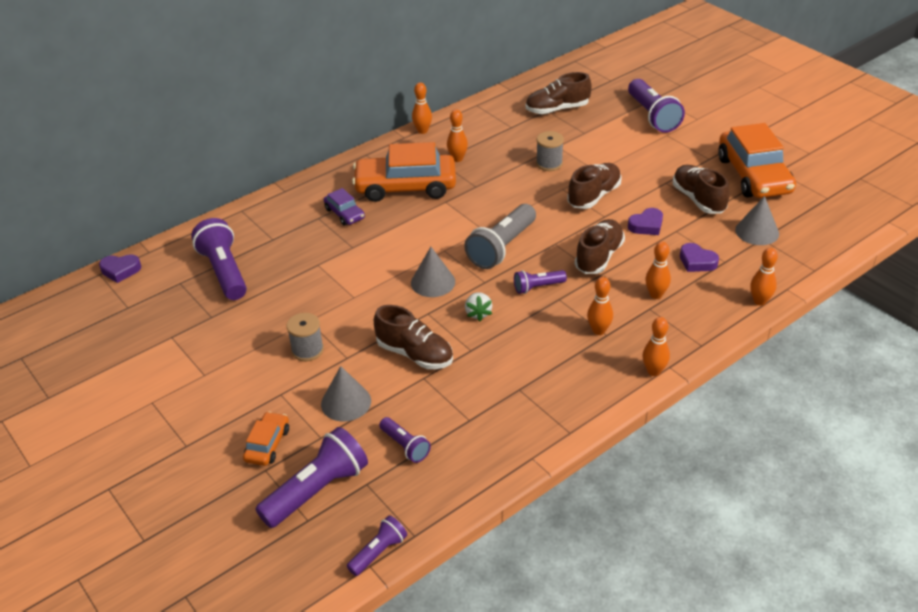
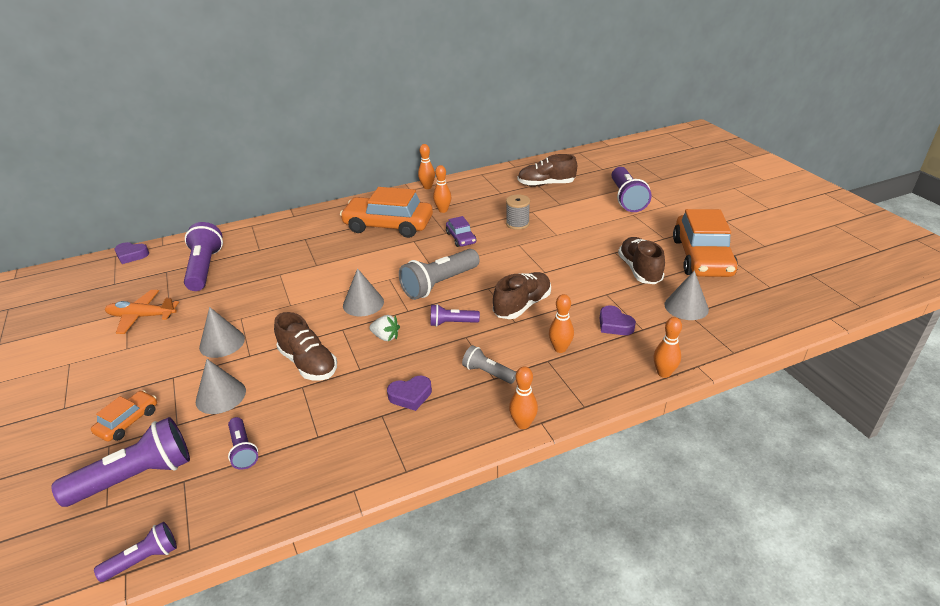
camera: 15 degrees right, 5 degrees down
grey spool [287,313,324,361] -> grey cone [199,307,245,358]
purple car [324,188,365,226] -> purple car moved to [446,216,476,247]
white strawberry [465,292,492,321] -> white strawberry turned 75 degrees counterclockwise [369,315,400,341]
brown shoe [567,163,622,209] -> none
orange bowling pin [587,277,613,335] -> grey flashlight [462,345,516,384]
purple heart [628,208,663,235] -> purple heart moved to [387,376,432,411]
none -> orange plane [105,290,179,334]

